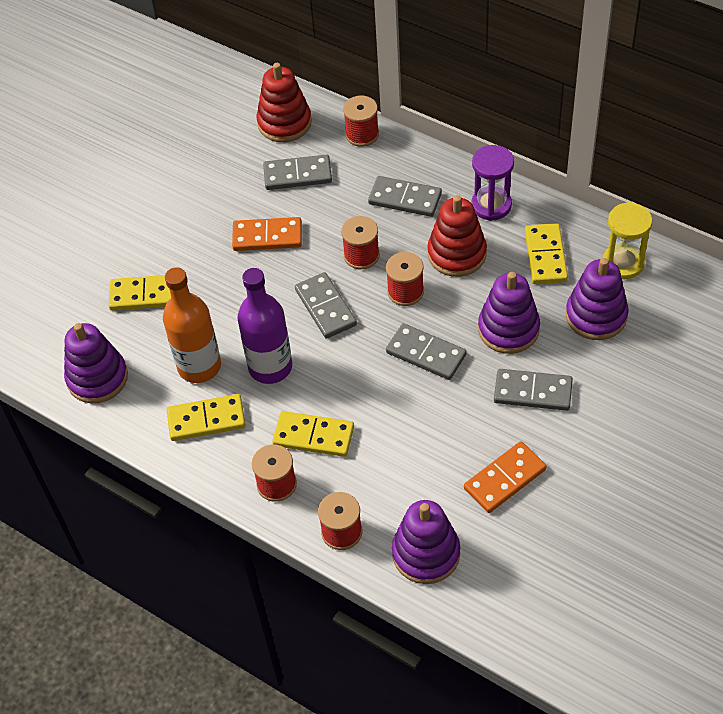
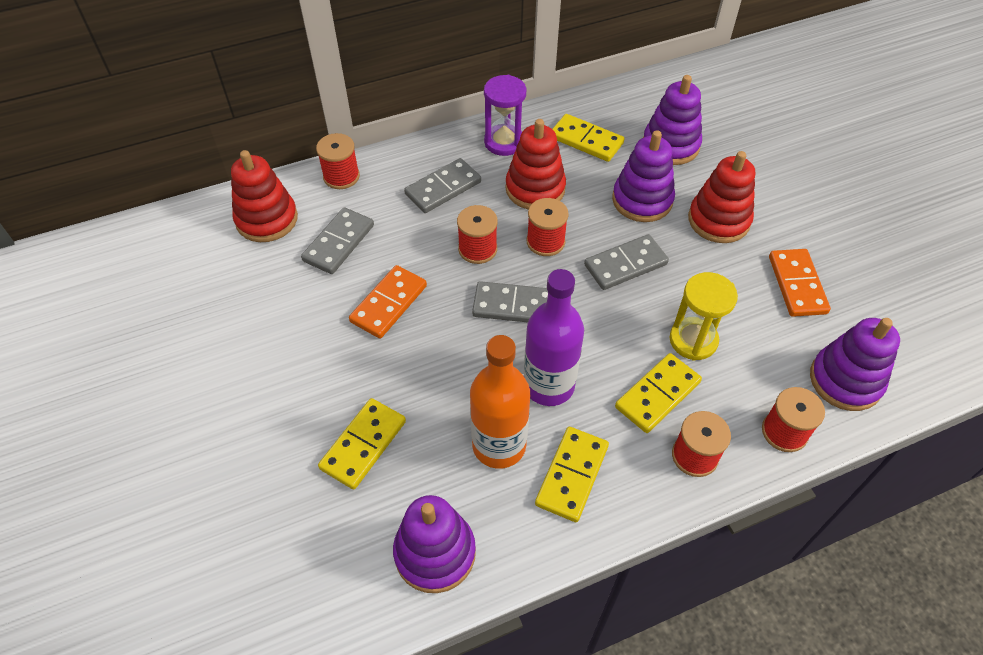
camera: 60 degrees left, 0 degrees up
grey domino [494,369,573,411] -> red stacking toy [688,151,755,243]
yellow hourglass [603,202,652,279] -> yellow hourglass moved to [670,272,738,361]

